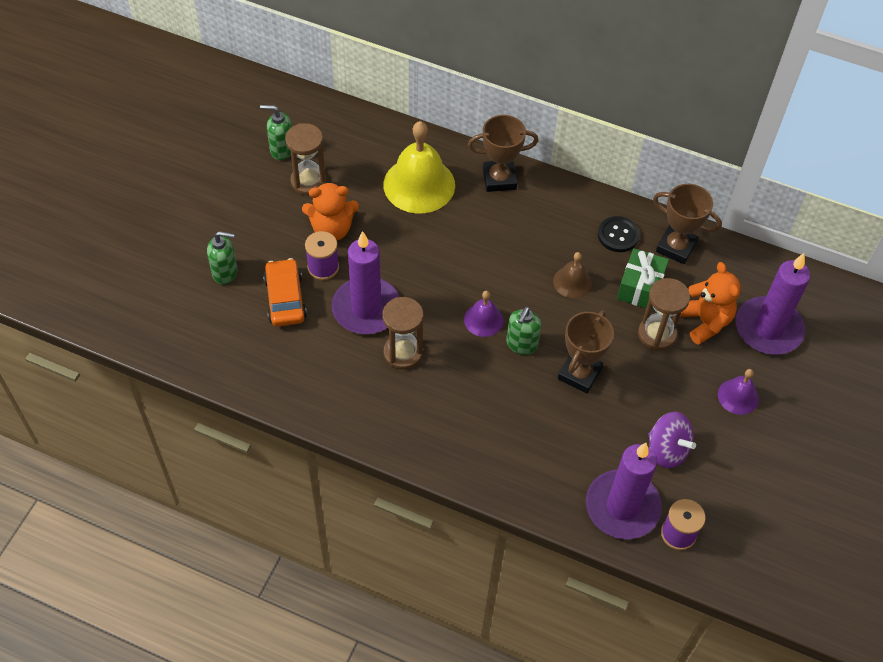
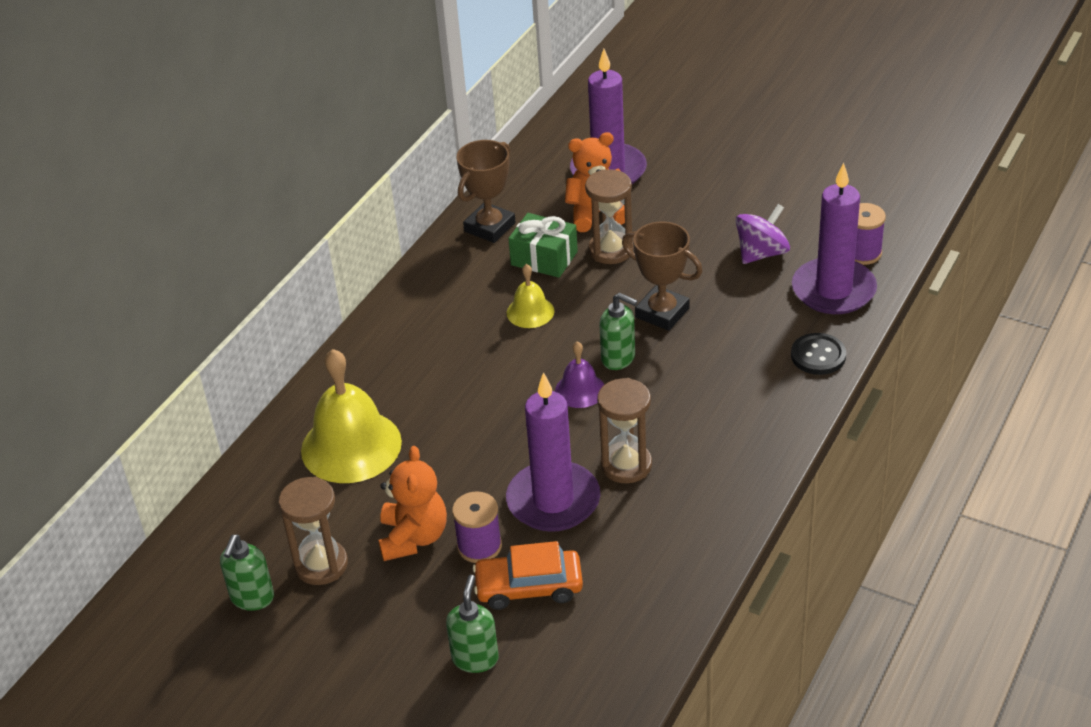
camera: 80 degrees left, 15 degrees down
brown trophy [468,115,538,192] -> none
brown bell [553,252,592,298] -> yellow bell [507,264,554,328]
black button [598,216,640,252] -> black button moved to [791,333,846,375]
purple bell [718,369,759,415] -> none

